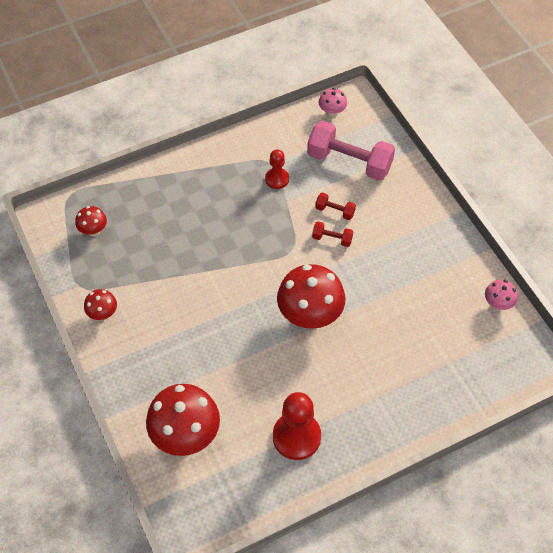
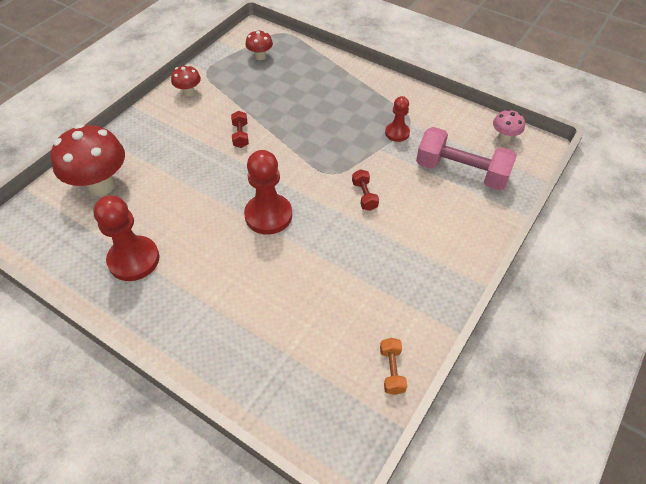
camera: 60 degrees right, 5 degrees down
red mushroom [277,264,346,329] -> red pawn [244,150,292,235]
pink dumbbell [307,121,395,181] -> pink dumbbell turned 60 degrees counterclockwise [416,127,517,191]
red dumbbell [315,192,356,220] -> red dumbbell moved to [231,111,249,148]
pink mushroom [485,279,518,310] -> orange dumbbell [380,338,407,395]

